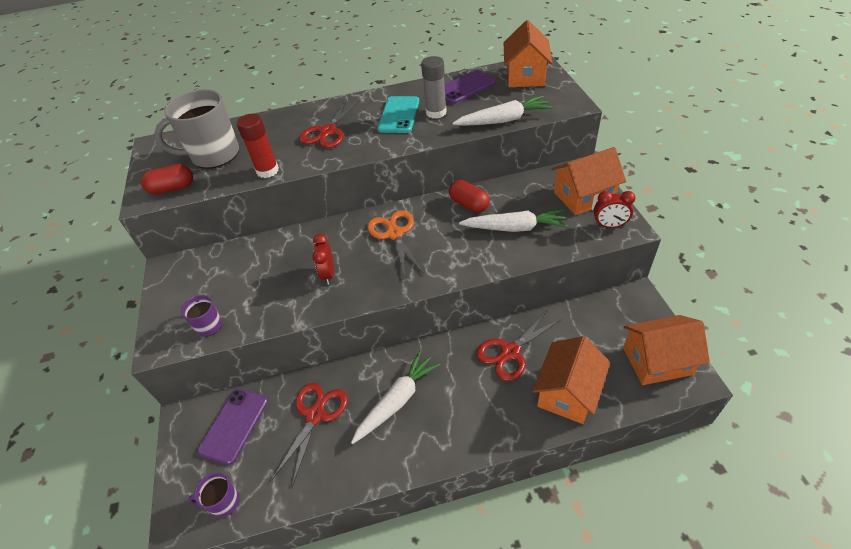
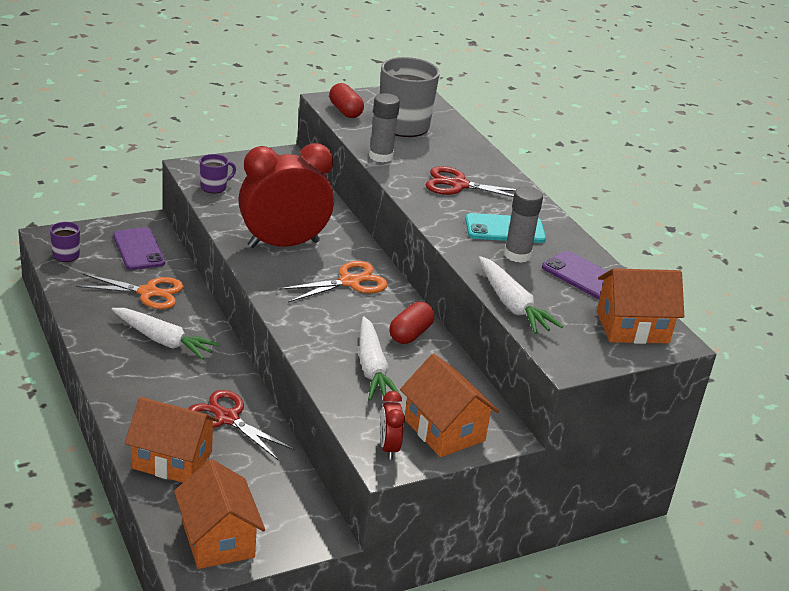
camera: 70 degrees right, 15 degrees down
purple phone [197,389,268,465] -> purple phone turned 60 degrees clockwise [113,227,165,270]
red glue stick [237,114,279,178] -> grey glue stick [369,93,400,163]
red scissors [272,383,348,487] -> orange scissors [76,274,184,309]
red clock [313,234,334,284] -> red clock [238,143,334,248], size x2.31

